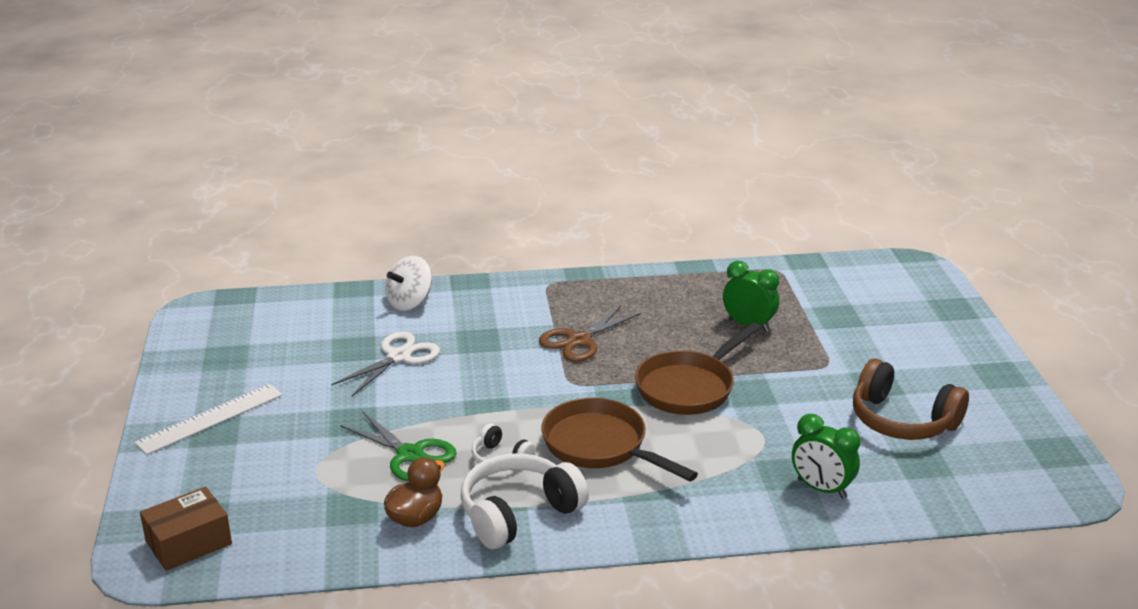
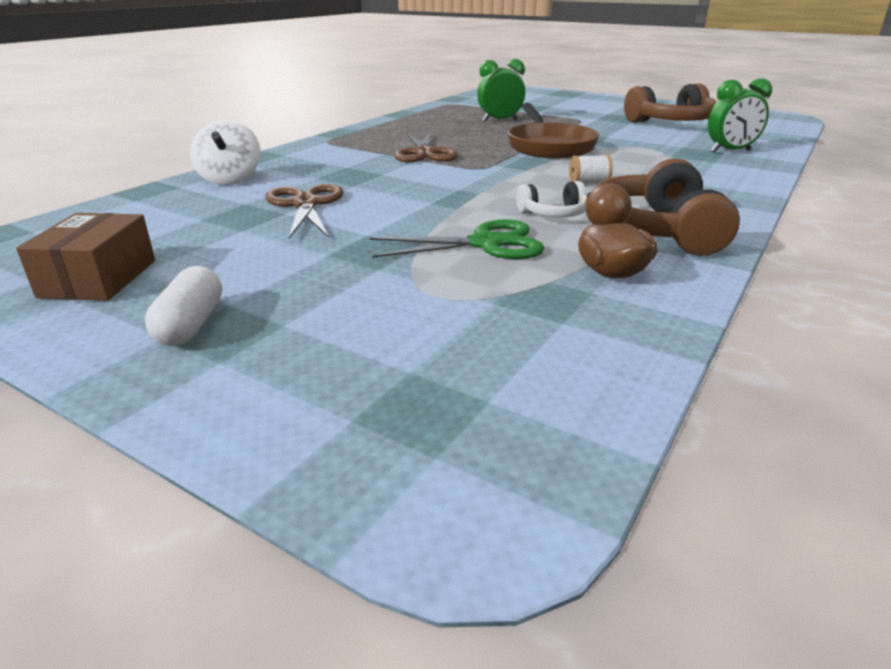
camera: 50 degrees left, 0 degrees up
white ruler [134,384,283,455] -> white capsule [145,266,222,346]
brown box [140,486,232,571] -> brown box moved to [16,213,155,301]
white scissors [331,331,440,396] -> brown scissors [265,184,344,238]
white headphones [460,453,589,549] -> brown headphones [597,158,740,256]
brown pan [541,398,698,481] -> white spool [569,155,613,183]

